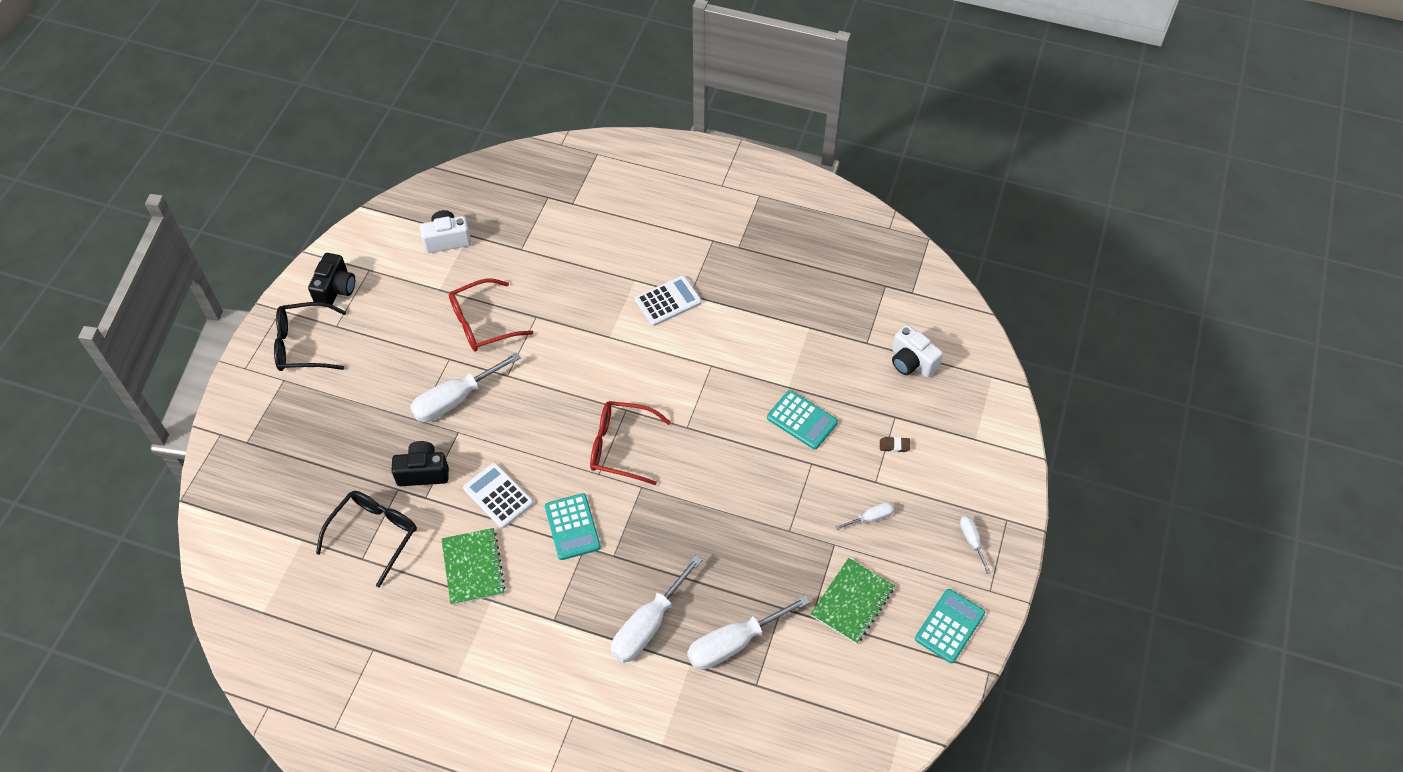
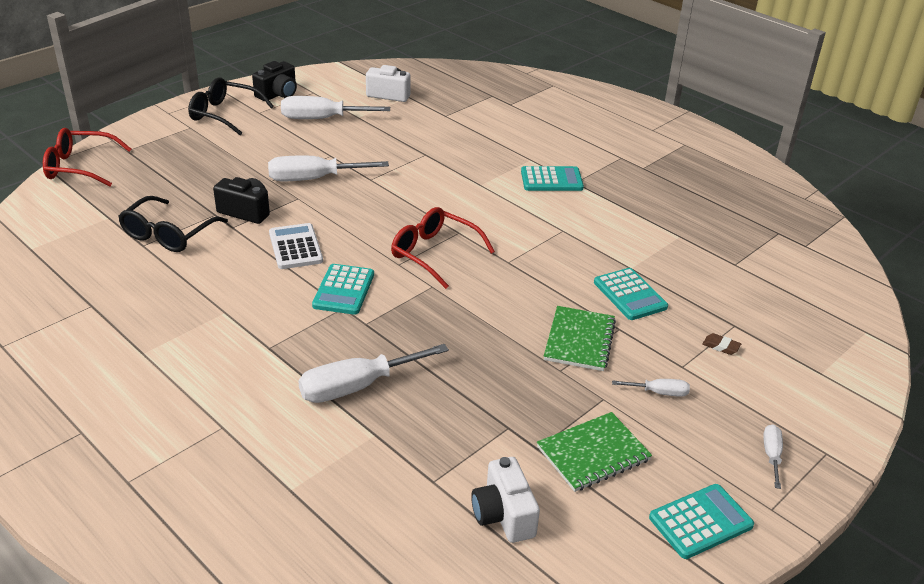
camera: 25 degrees right, 20 degrees down
black glasses [316,491,417,588] -> black glasses turned 150 degrees clockwise [118,196,228,252]
green notebook [441,528,506,605] -> green notebook moved to [544,306,616,371]
red glasses [449,278,533,351] -> red glasses moved to [43,128,131,187]
white calculator [635,275,702,326] -> turquoise calculator [521,166,584,191]
white screwdriver [687,596,810,670] -> white screwdriver moved to [281,96,390,119]
white camera [892,325,943,378] -> white camera moved to [471,457,540,543]

